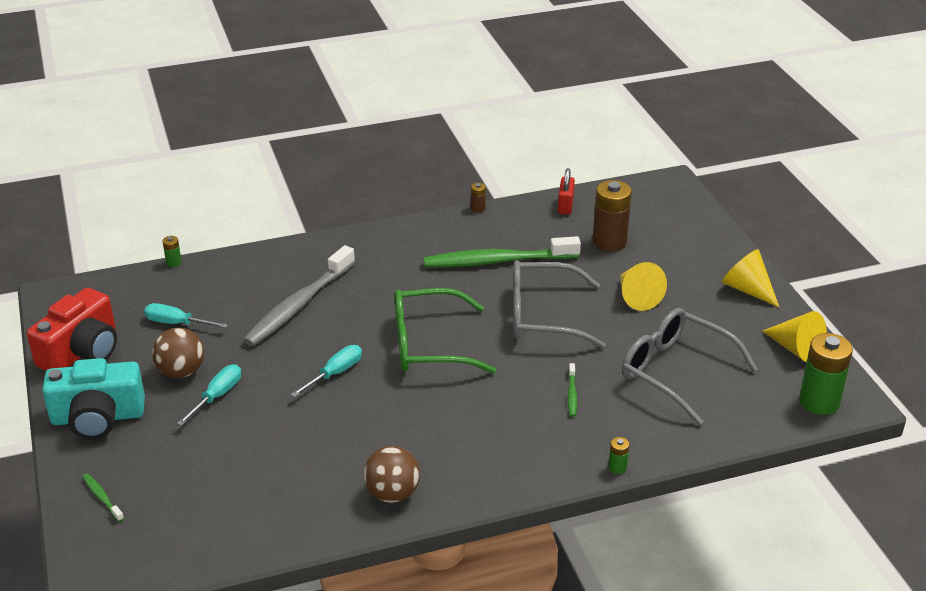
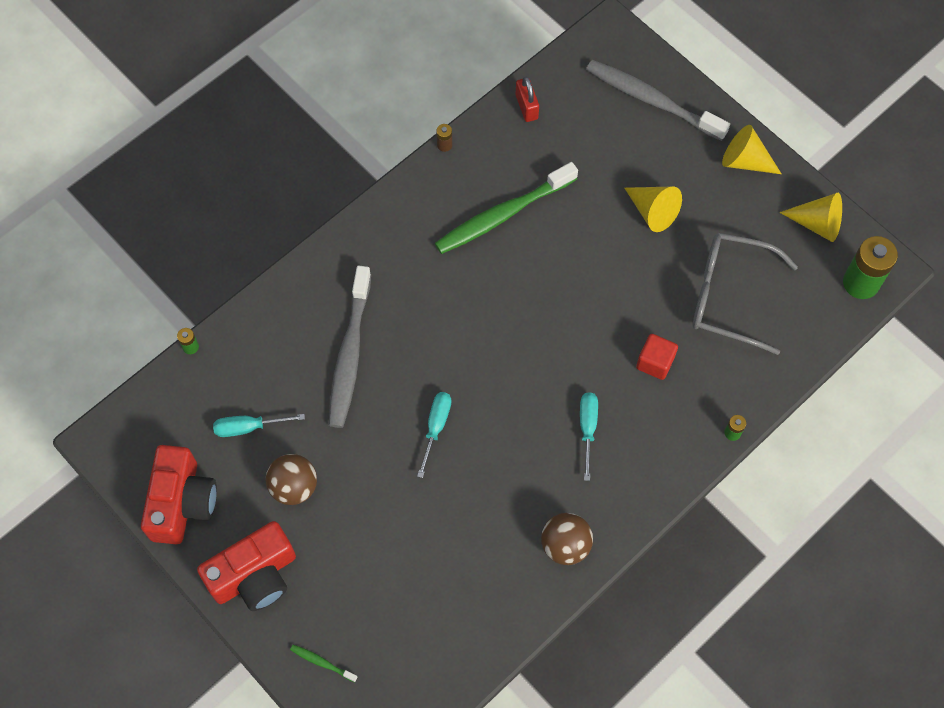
camera: 25 degrees left, 30 degrees up
turquoise camera [42,358,145,439] -> red camera [197,521,296,611]
turquoise screwdriver [177,364,241,426] -> turquoise screwdriver moved to [580,392,598,481]
green glasses [395,288,496,374] -> none
grey glasses [513,260,606,348] -> none
green toothbrush [568,363,577,417] -> red cube [636,334,678,380]
brown battery [593,180,632,252] -> none
none -> grey toothbrush [586,60,730,141]

